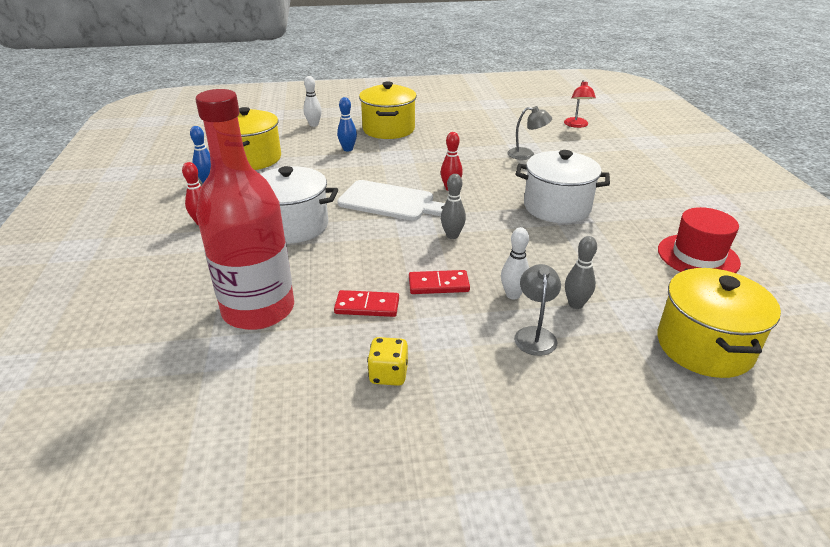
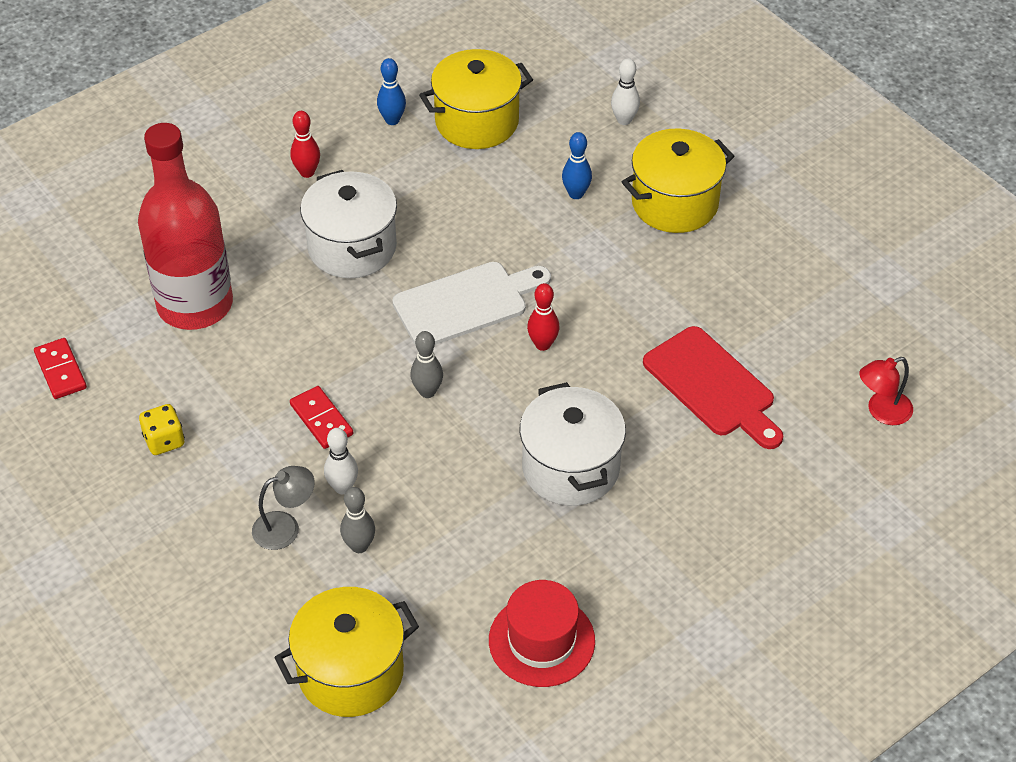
camera: 60 degrees right, 15 degrees up
red domino [334,290,399,317] -> red domino moved to [34,338,87,399]
white cutting board [337,180,445,221] -> white cutting board turned 105 degrees counterclockwise [392,262,551,345]
grey lamp [507,106,552,160] -> red cutting board [643,326,783,449]

